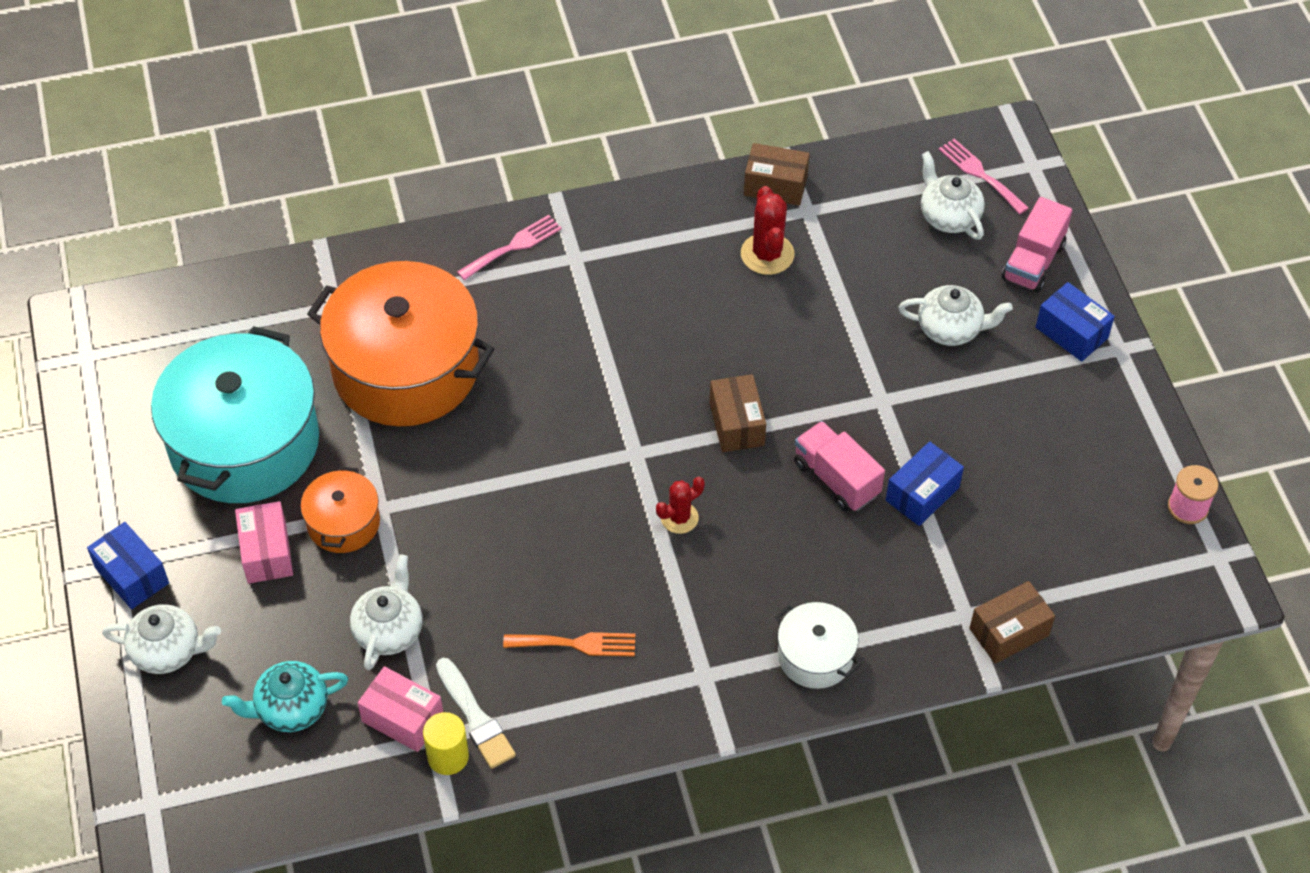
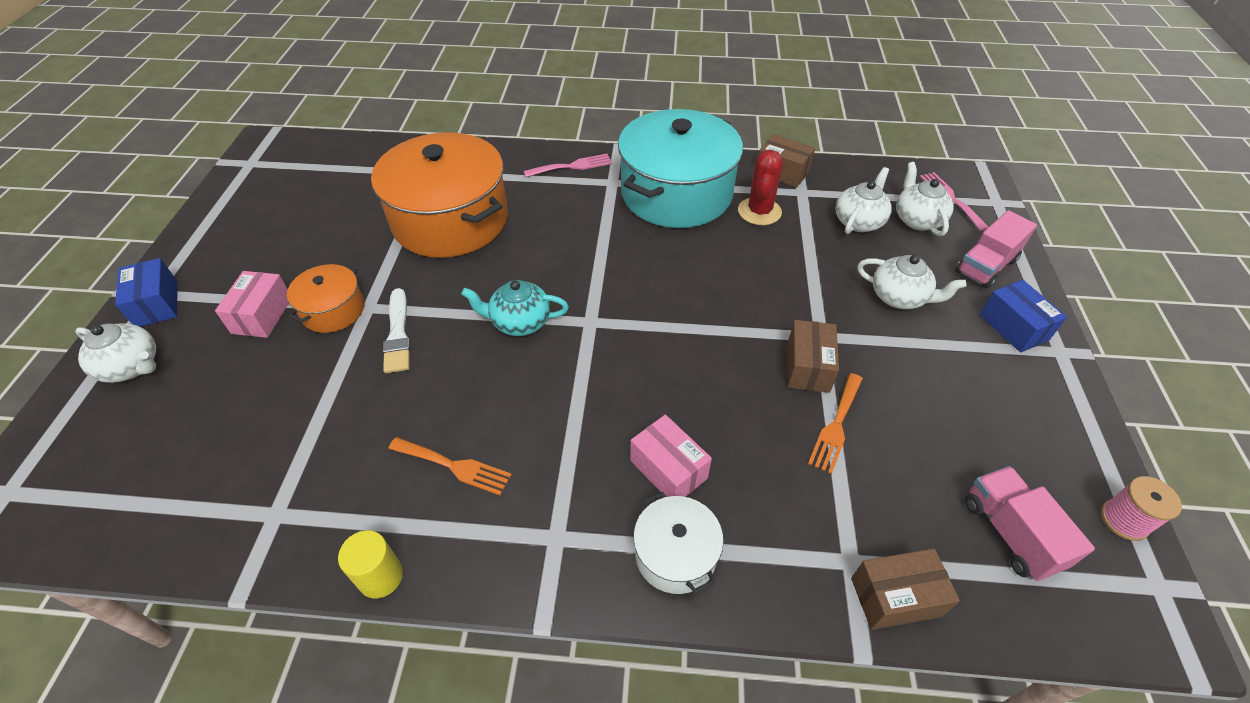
camera: 20 degrees right, 5 degrees down
turquoise pot [151,326,319,503] -> turquoise pot moved to [618,109,743,228]
turquoise teapot [222,661,348,732] -> turquoise teapot moved to [461,280,569,336]
white teapot [350,554,423,670] -> white teapot moved to [836,167,892,234]
pink box [358,666,443,752] -> pink box moved to [630,415,712,497]
yellow cylinder [423,712,469,775] -> yellow cylinder moved to [338,530,403,598]
white brush [436,658,516,769] -> white brush moved to [383,288,411,373]
red cactus [656,477,705,534] -> none
brown box [709,374,766,452] -> brown box moved to [788,320,839,393]
pink truck [794,421,885,512] -> pink truck moved to [965,466,1095,581]
blue box [886,441,964,526] -> orange fork [808,373,863,474]

